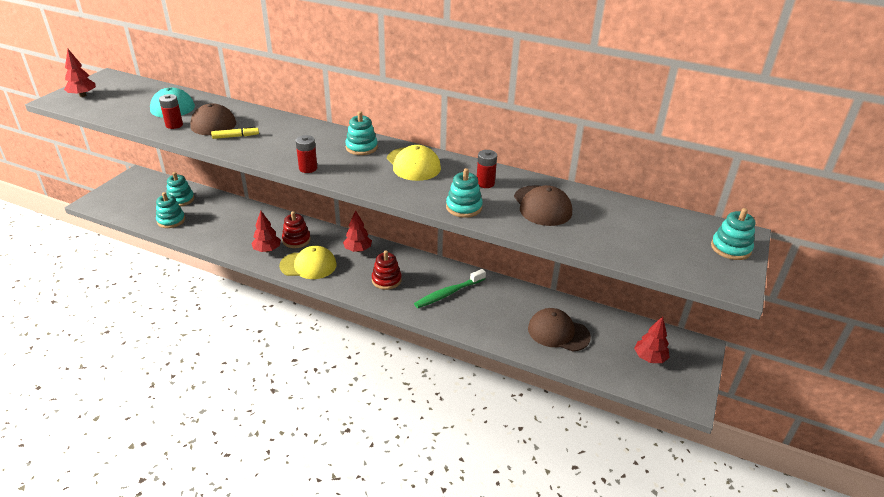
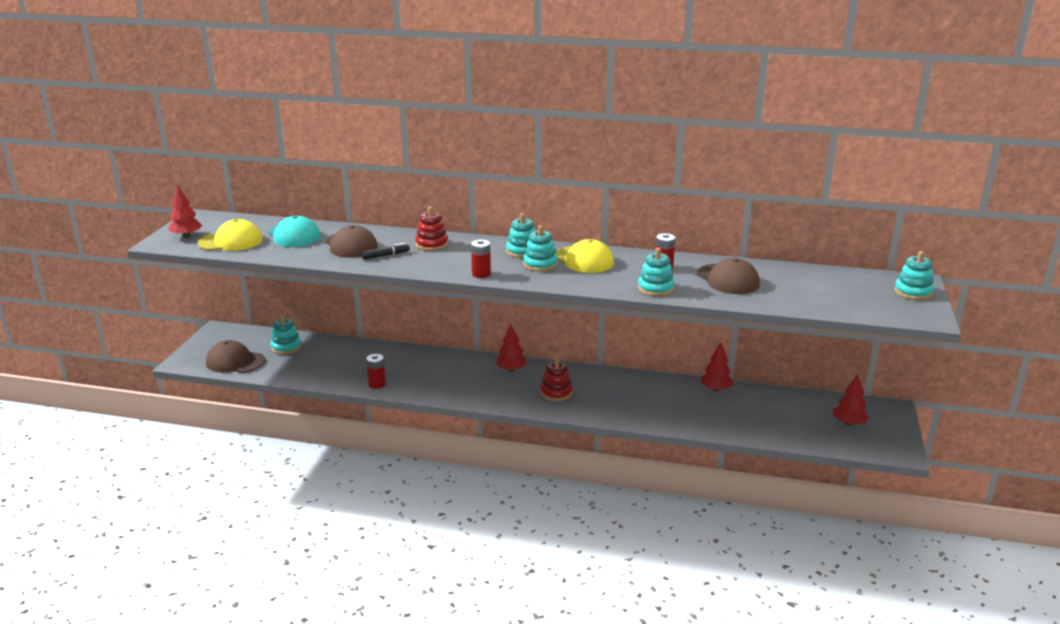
camera: 10 degrees left, 10 degrees down
turquoise stacking toy [156,192,185,228] -> turquoise stacking toy moved to [523,225,558,272]
red battery [159,94,183,129] -> red battery moved to [366,354,386,389]
yellow marker [211,126,259,139] -> black marker [361,243,410,260]
red tree [251,211,281,252] -> red tree moved to [701,342,734,392]
yellow cap [279,246,337,279] -> yellow cap moved to [197,219,263,251]
red stacking toy [282,211,311,248] -> red stacking toy moved to [415,207,448,251]
green toothbrush [414,269,486,308] -> none
brown cap [528,308,591,351] -> brown cap moved to [206,340,265,373]

